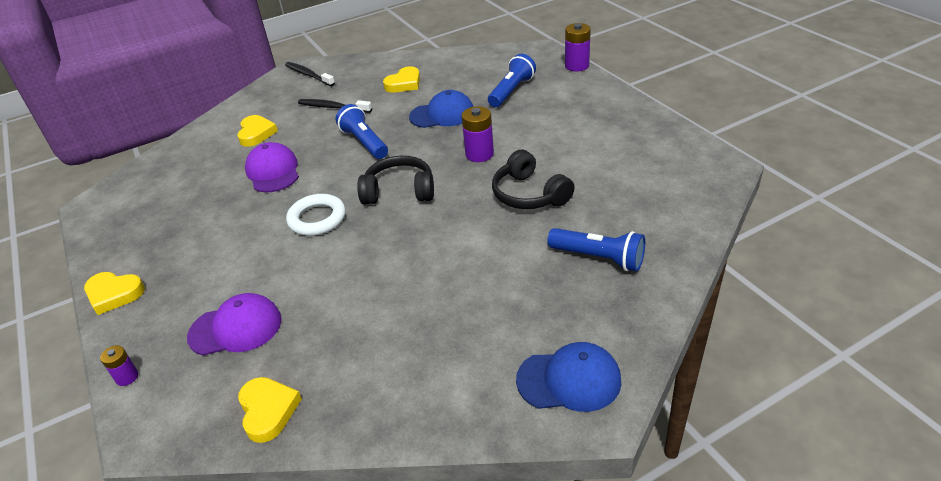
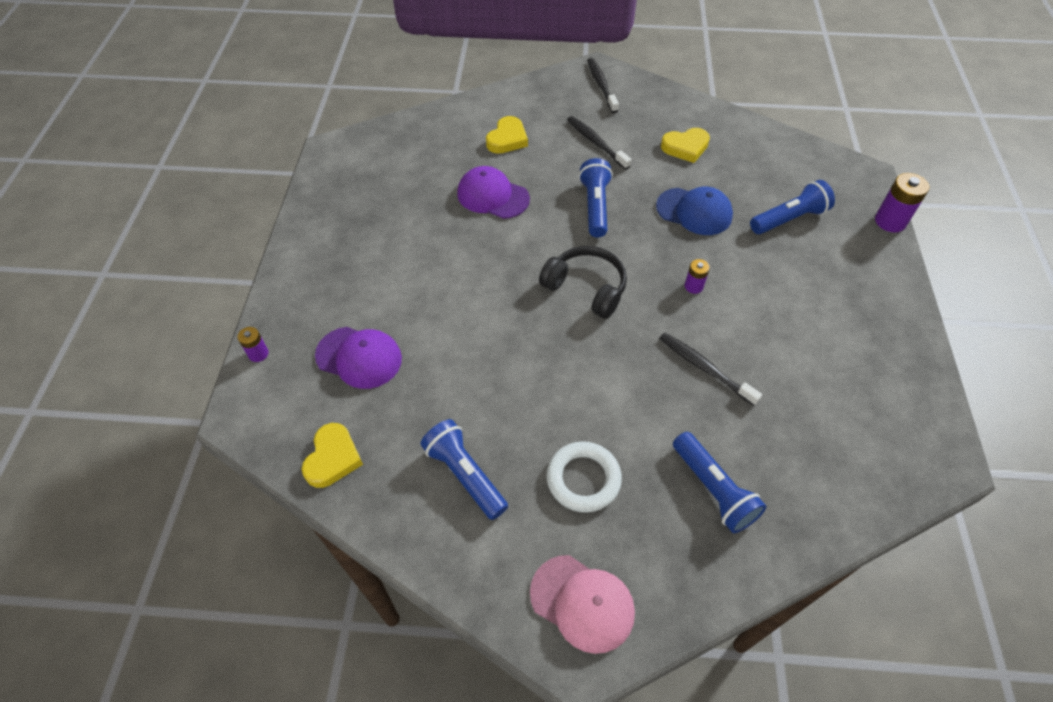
camera: 30 degrees right, 15 degrees up
yellow heart [84,272,145,315] -> none
purple cap [245,142,299,192] -> purple cap turned 75 degrees counterclockwise [457,166,530,219]
white ring [286,194,346,236] -> white ring moved to [546,441,622,513]
purple battery [461,106,494,162] -> purple battery [685,259,710,294], size x0.57
black headphones [492,150,575,209] -> black toothbrush [659,333,762,406]
blue cap [516,342,621,412] -> pink cap [530,555,635,654]
none -> blue flashlight [420,419,508,520]

